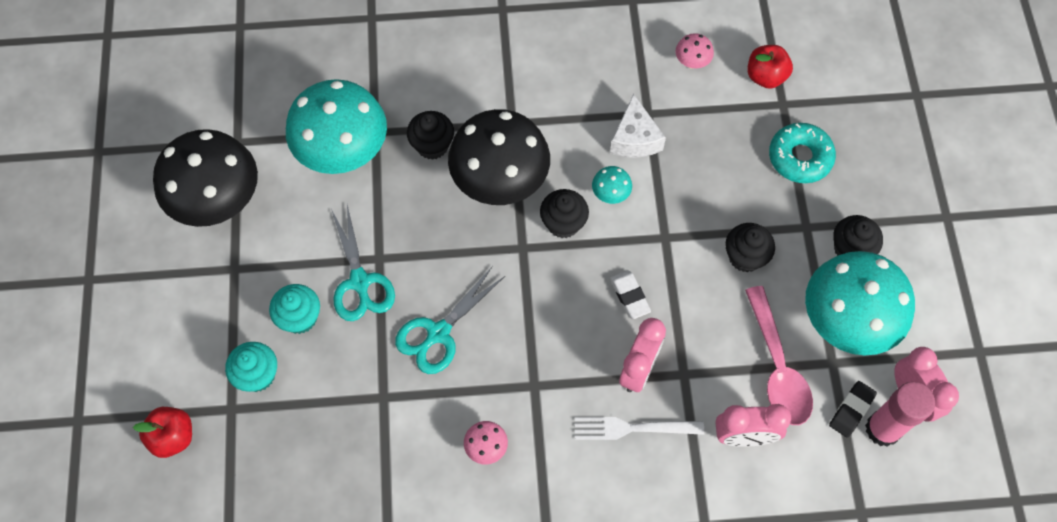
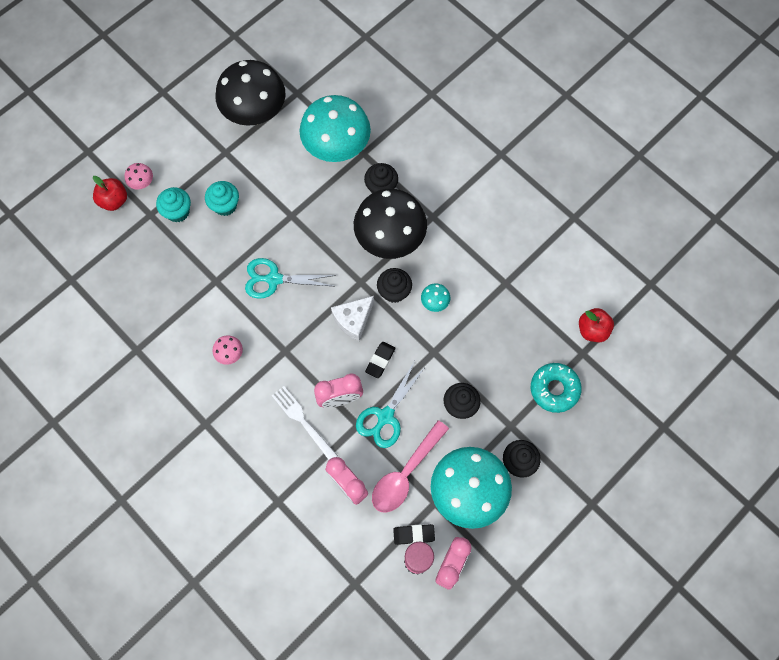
camera: 50 degrees right, 5 degrees up
turquoise scissors [331,205,395,321] -> turquoise scissors moved to [356,362,426,448]
white cheese [610,94,666,158] -> white cheese moved to [331,296,374,341]
white eraser [610,271,651,319] -> black eraser [365,342,395,378]
pink mushroom [676,33,714,69] -> pink mushroom moved to [125,163,153,190]

